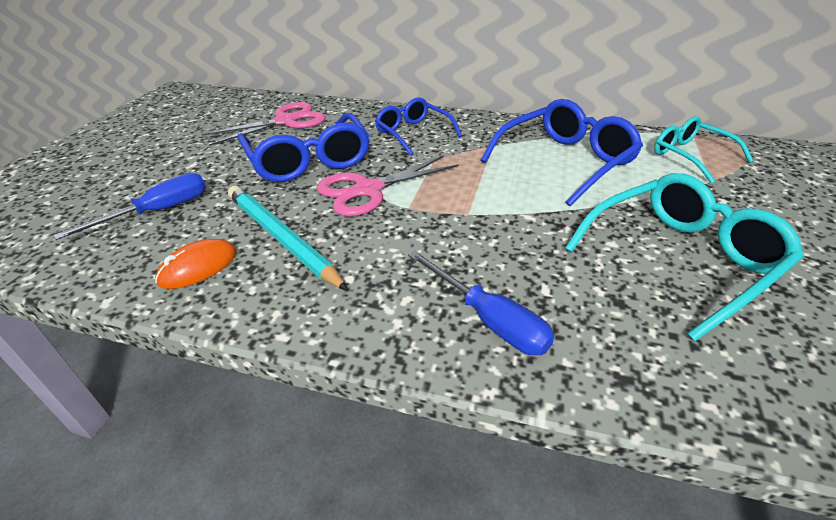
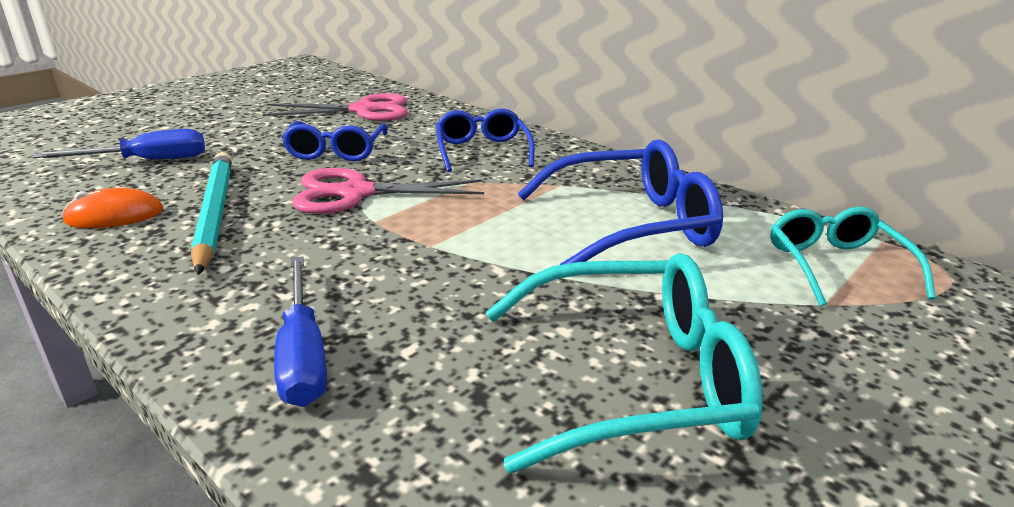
camera: 25 degrees right, 10 degrees down
blue glasses [237,113,370,182] -> blue glasses [282,121,388,161], size x0.65

